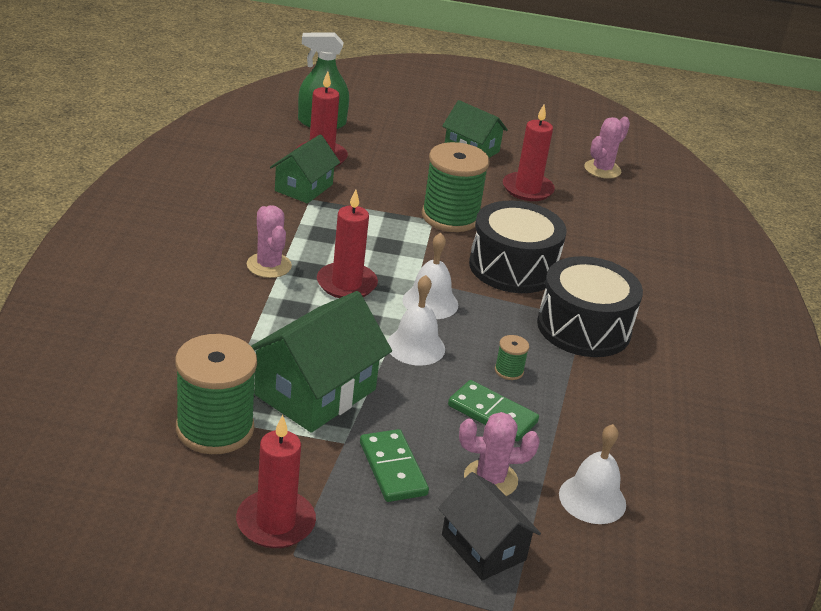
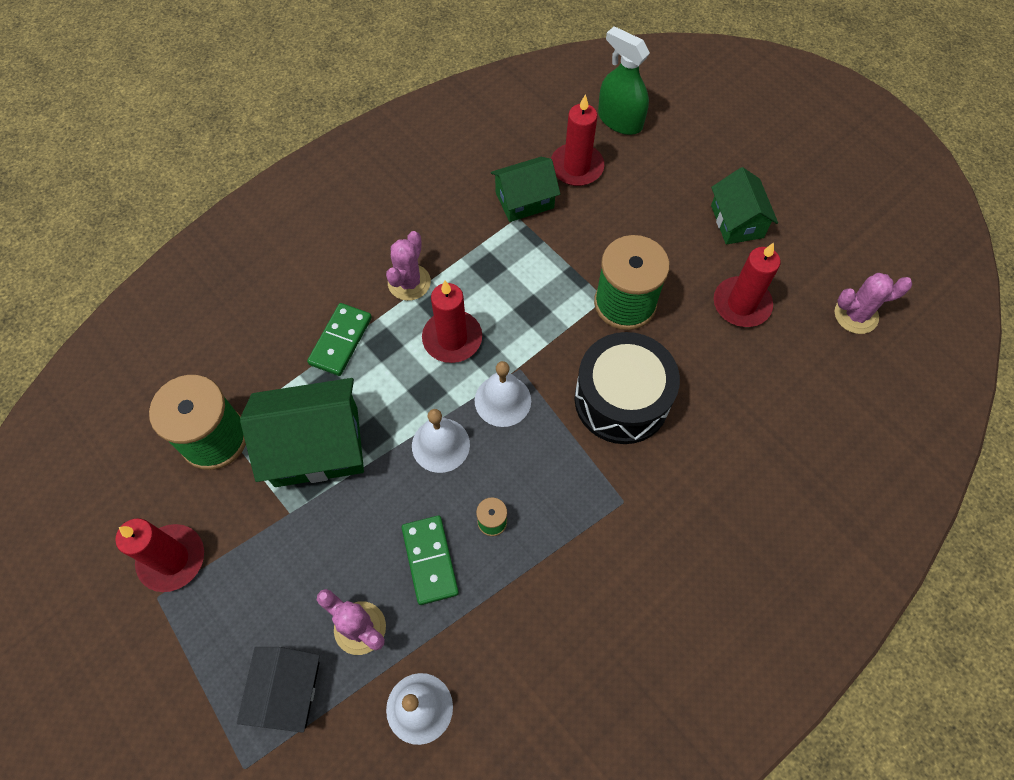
camera: 45 degrees right, 30 degrees up
green domino [360,429,429,502] -> green domino moved to [307,303,372,376]
black drum [537,256,643,357] -> none

